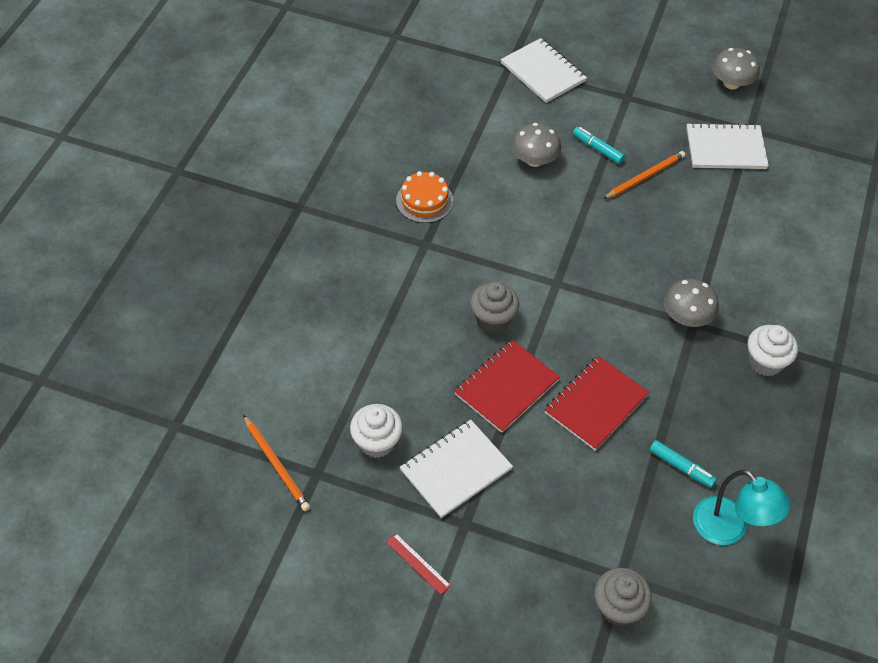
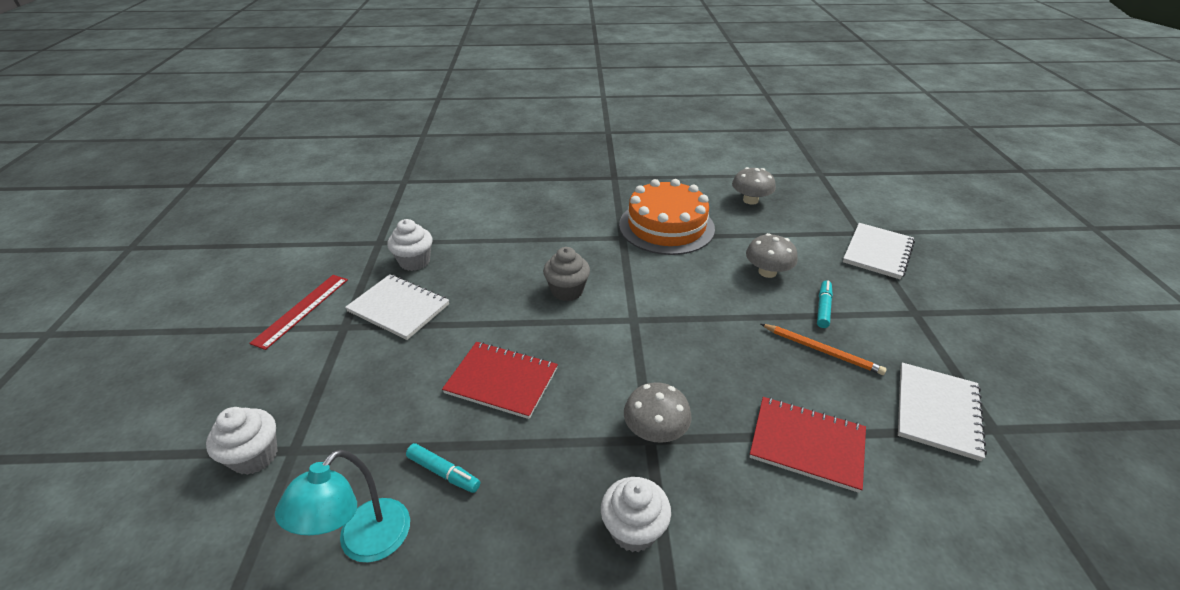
camera: 70 degrees right, 15 degrees down
orange pencil [243,415,310,511] -> none
red ruler [386,533,451,595] -> red ruler [249,275,348,350], size x1.65
orange cake [396,171,453,223] -> orange cake [619,179,715,255], size x1.88
red notebook [454,340,560,433] -> red notebook moved to [750,397,866,493]
grey cupcake [594,568,652,626] -> white cupcake [206,407,278,475]
turquoise marker [649,440,717,487] -> turquoise marker turned 75 degrees counterclockwise [406,443,480,493]
white notebook [686,123,769,169] -> white notebook turned 45 degrees clockwise [898,362,987,461]
grey mushroom [712,48,760,90] -> grey mushroom moved to [732,167,776,205]

